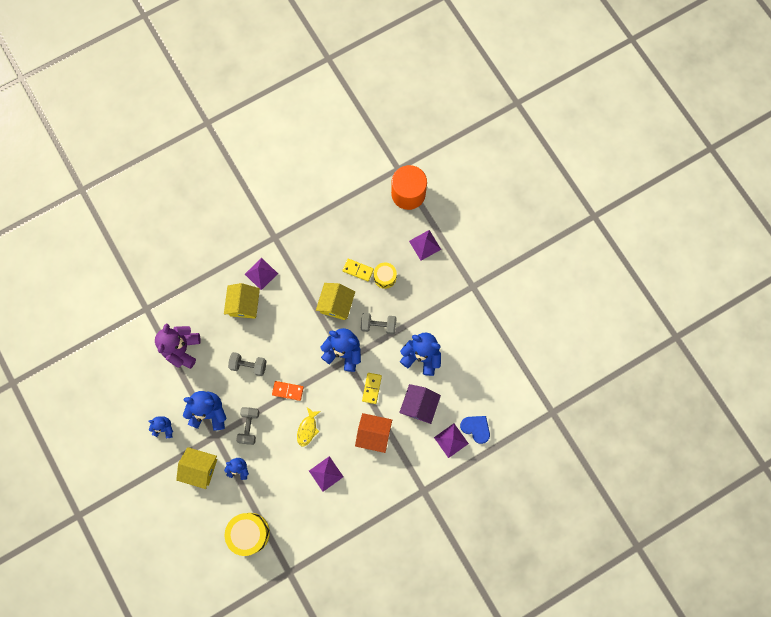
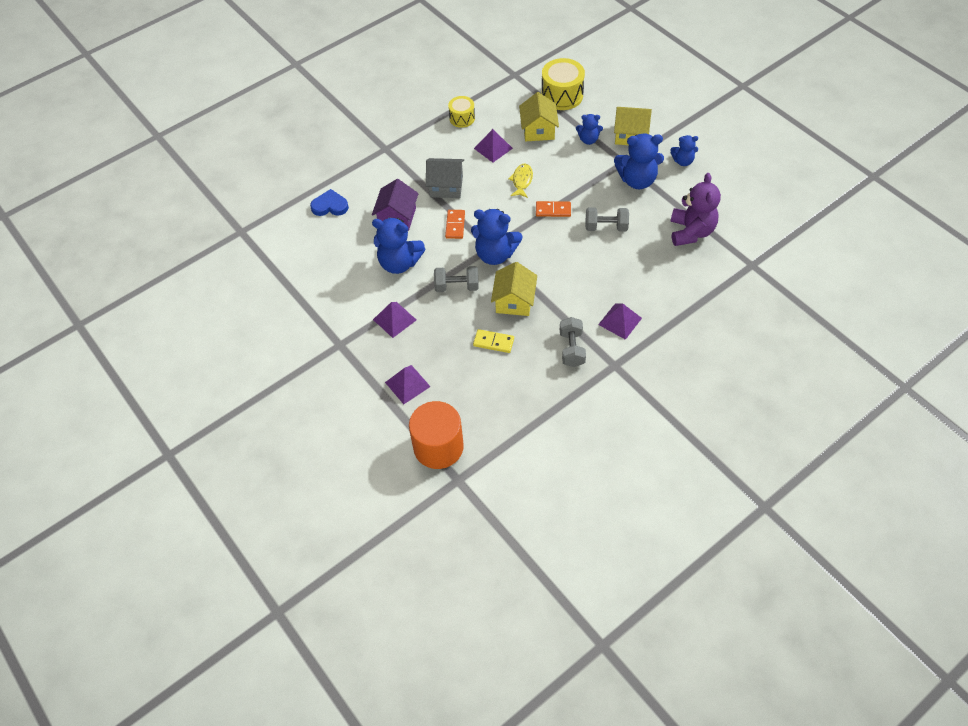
camera: 175 degrees right, 20 degrees down
yellow house [224,283,260,319] -> yellow house moved to [519,92,559,141]
grey dumbbell [236,407,259,445] -> grey dumbbell moved to [560,317,586,367]
orange house [355,413,392,453] -> grey house [426,158,464,198]
yellow domino [362,373,382,404] -> orange domino [445,210,465,239]
yellow drum [374,262,397,289] -> yellow drum moved to [448,96,475,128]
purple pyramid [434,423,469,458] -> purple pyramid moved to [373,302,416,338]
blue heart [460,416,490,444] -> blue heart turned 150 degrees clockwise [310,189,349,216]

